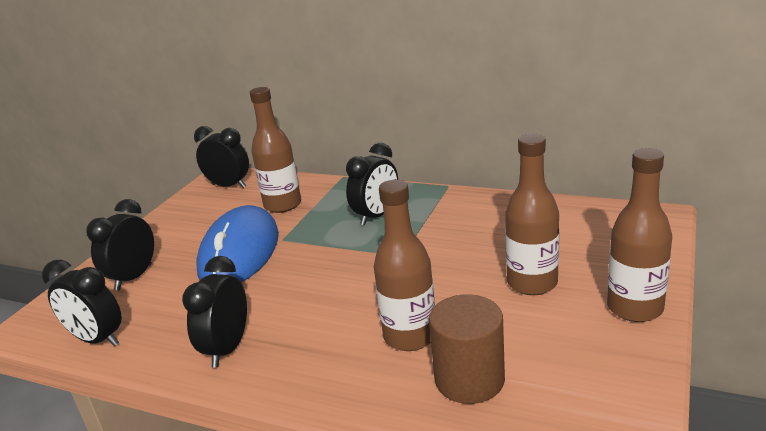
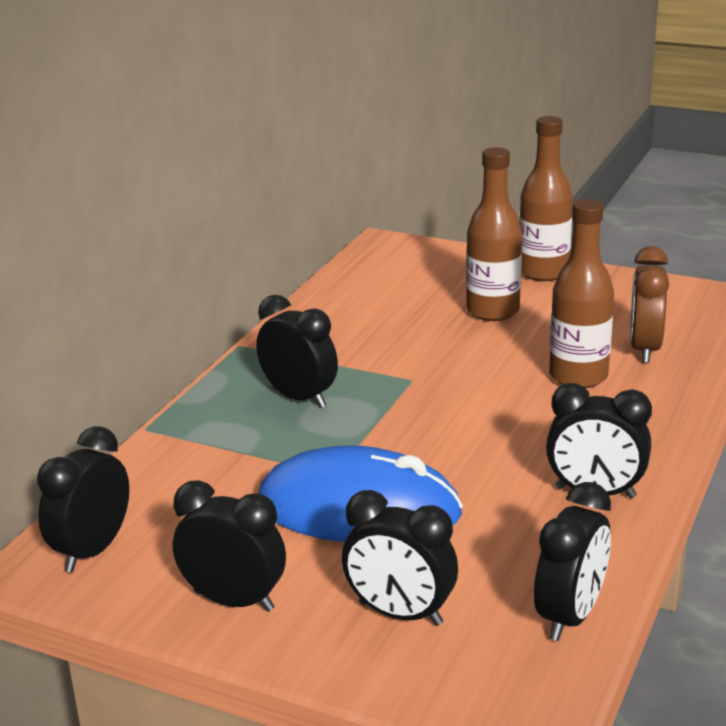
camera: 90 degrees left, 0 degrees up
brown bottle [250,87,301,213] -> none
brown cylinder [429,294,505,404] -> brown clock [630,246,669,363]
none -> black clock [173,480,286,612]

